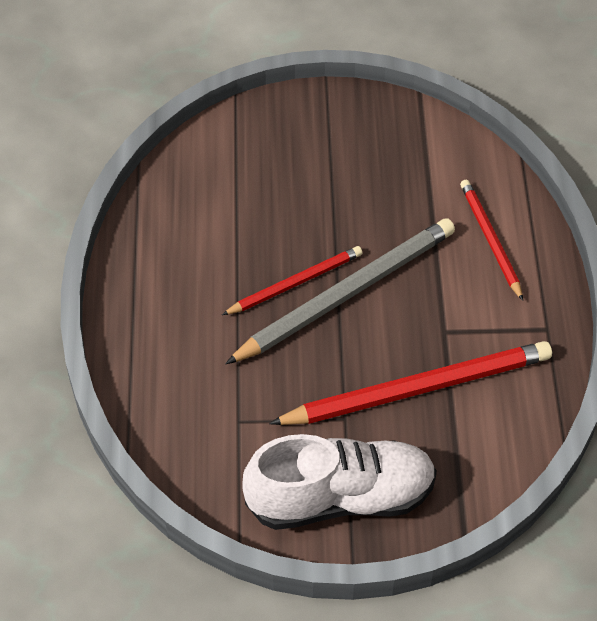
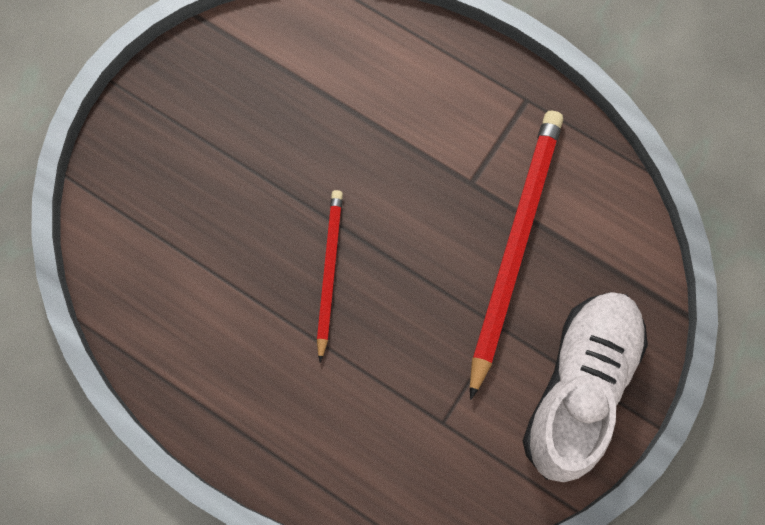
camera: 55 degrees left, 20 degrees up
grey pencil [225,218,455,364] -> none
red pencil [460,180,523,301] -> none

